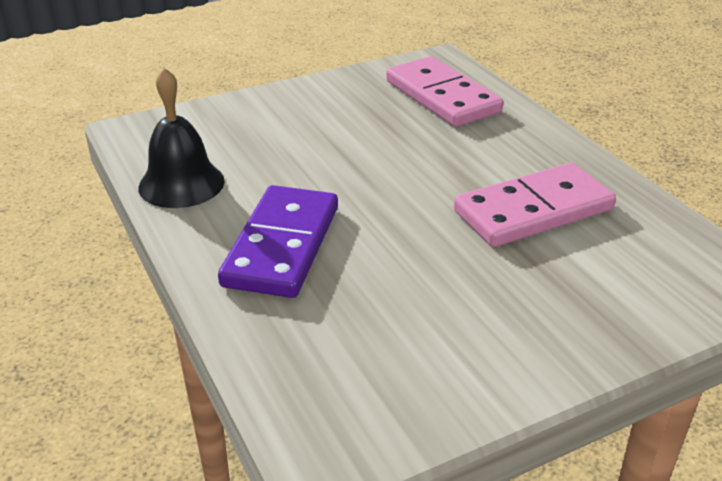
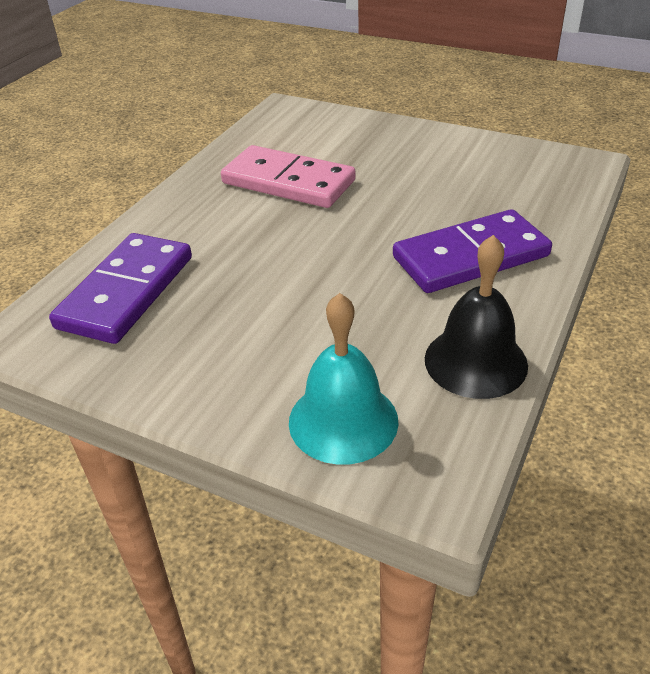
camera: 125 degrees left, 5 degrees up
pink domino [386,56,503,127] -> purple domino [49,233,192,344]
none -> turquoise bell [289,293,398,465]

